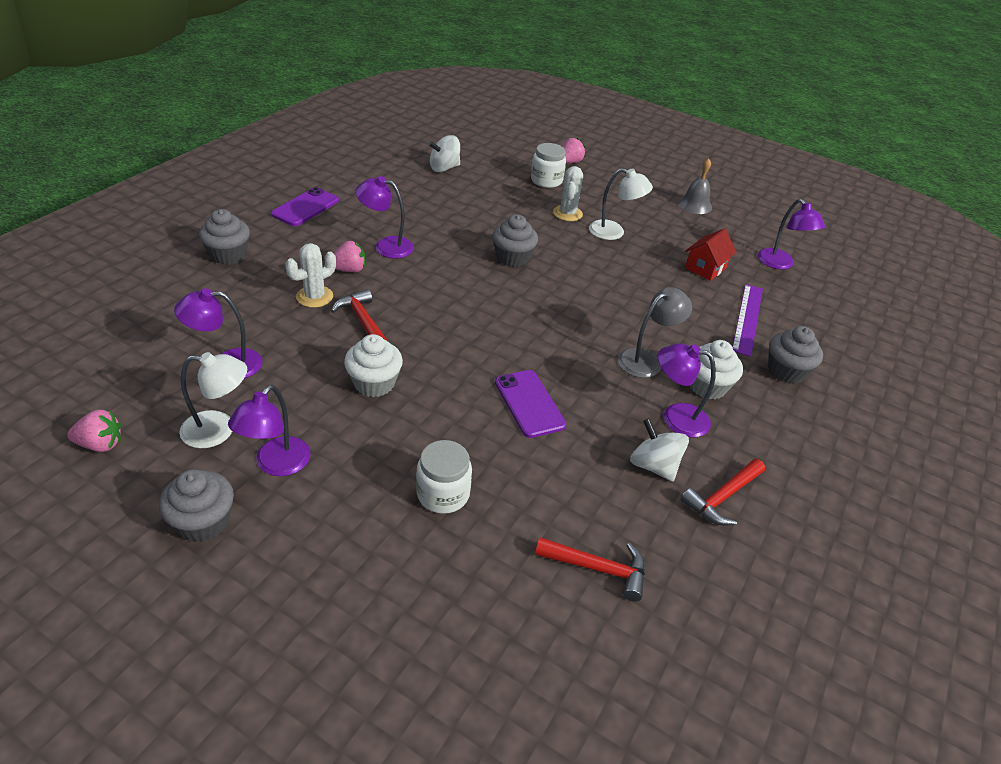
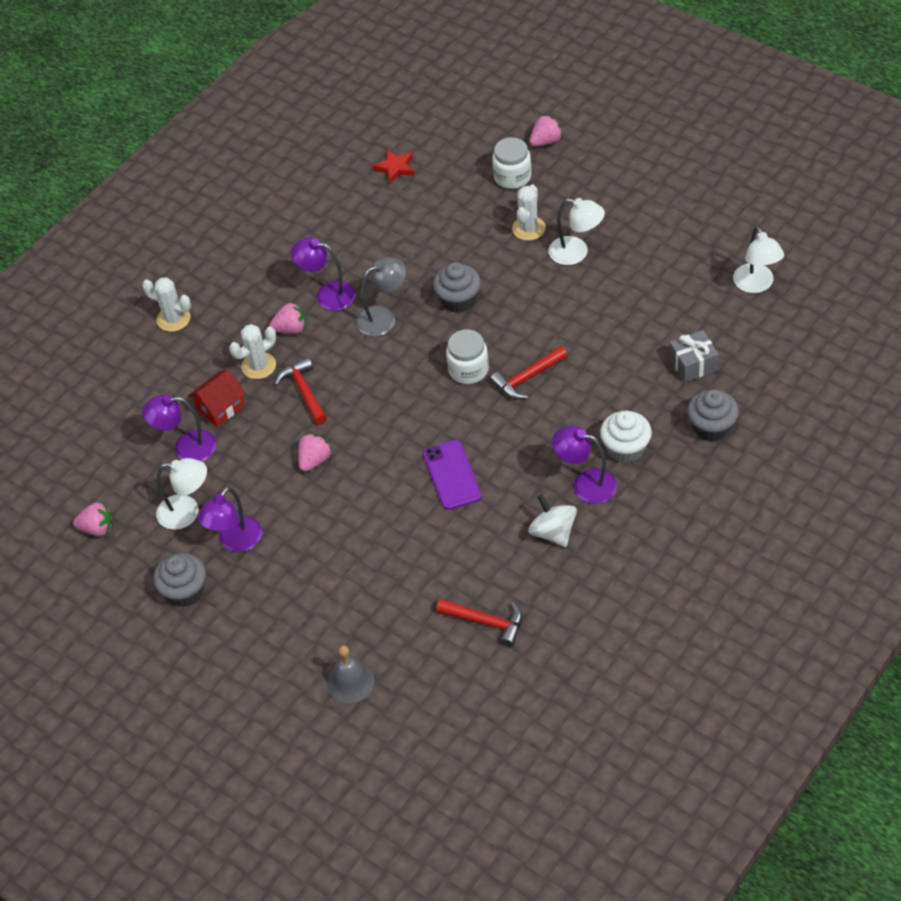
camera: 15 degrees right, 10 degrees up
grey cupcake [199,209,250,265] -> white cactus [142,277,191,332]
purple phone [271,187,339,226] -> none
white cupcake [344,334,403,397] -> pink strawberry [298,433,332,472]
white jar [416,440,472,514] -> white jar moved to [446,329,489,384]
white spinning top [428,135,460,172] -> red star [373,149,414,184]
grey lamp [618,287,692,378] -> grey lamp moved to [356,257,406,337]
grey bell [678,158,712,214] -> grey bell moved to [327,645,375,703]
red hammer [681,458,765,525] -> red hammer moved to [490,346,568,400]
red house [685,228,737,281] -> red house moved to [188,369,246,427]
purple ruler [732,284,763,357] -> grey gift [669,330,719,382]
purple lamp [758,199,825,270] -> white lamp [733,226,784,293]

